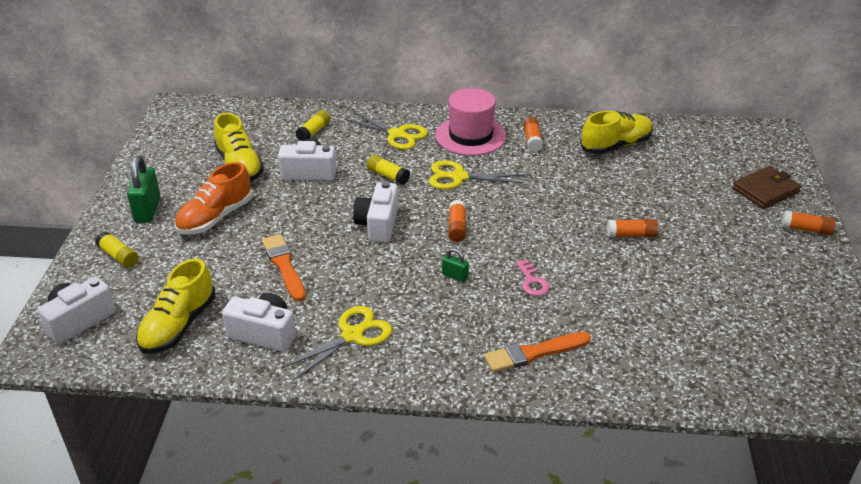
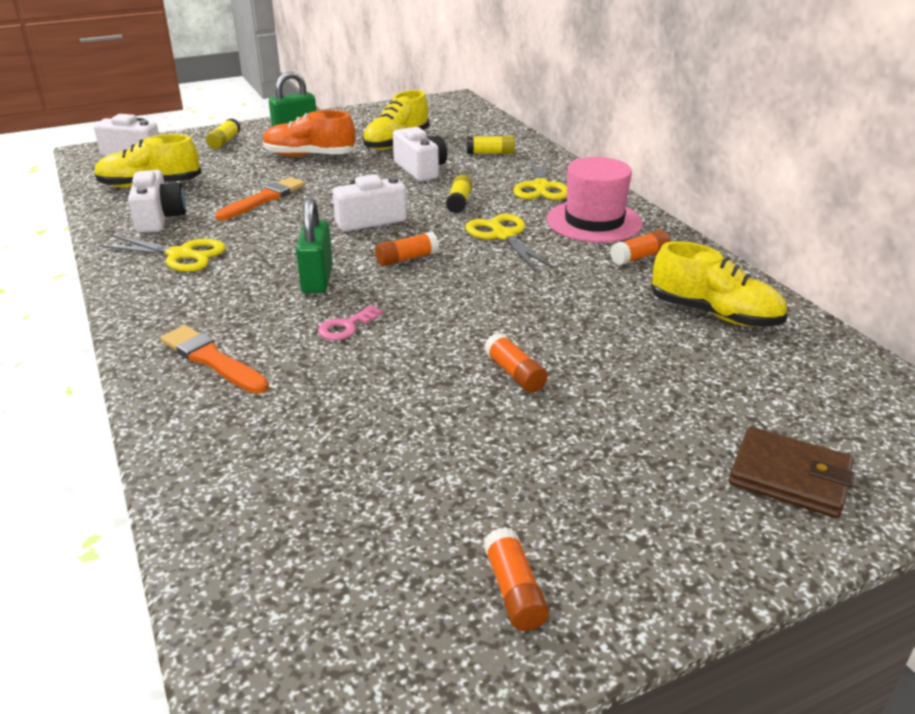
camera: 60 degrees right, 5 degrees down
green padlock [442,248,469,282] -> green padlock [296,199,333,293], size x1.91
orange glue stick [782,210,836,235] -> orange glue stick moved to [483,527,549,631]

